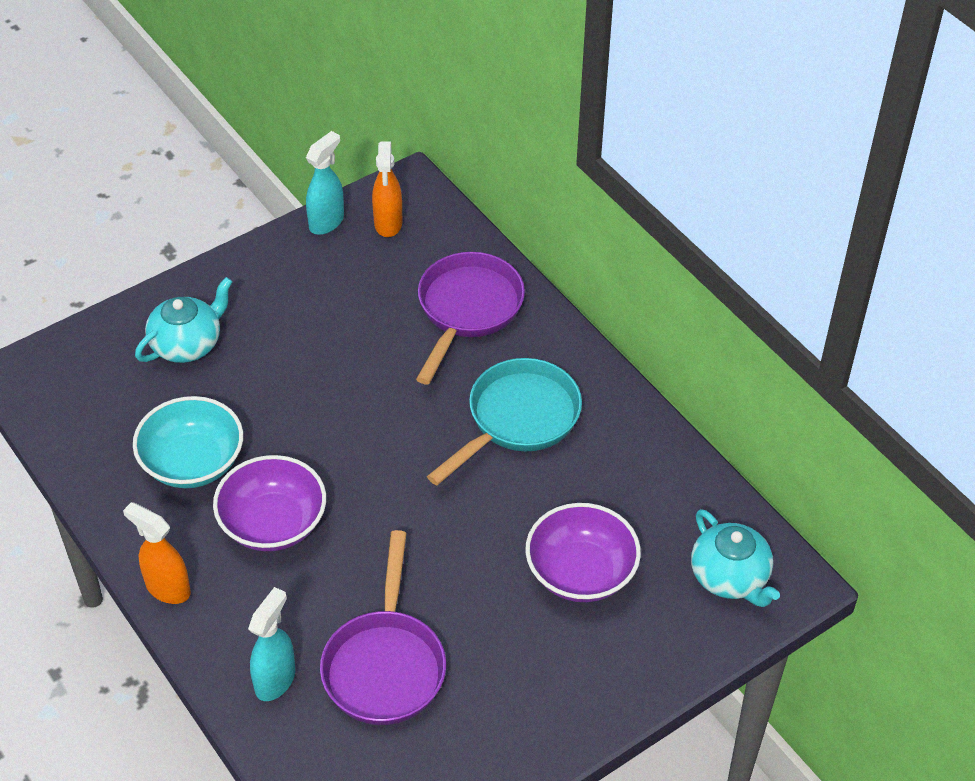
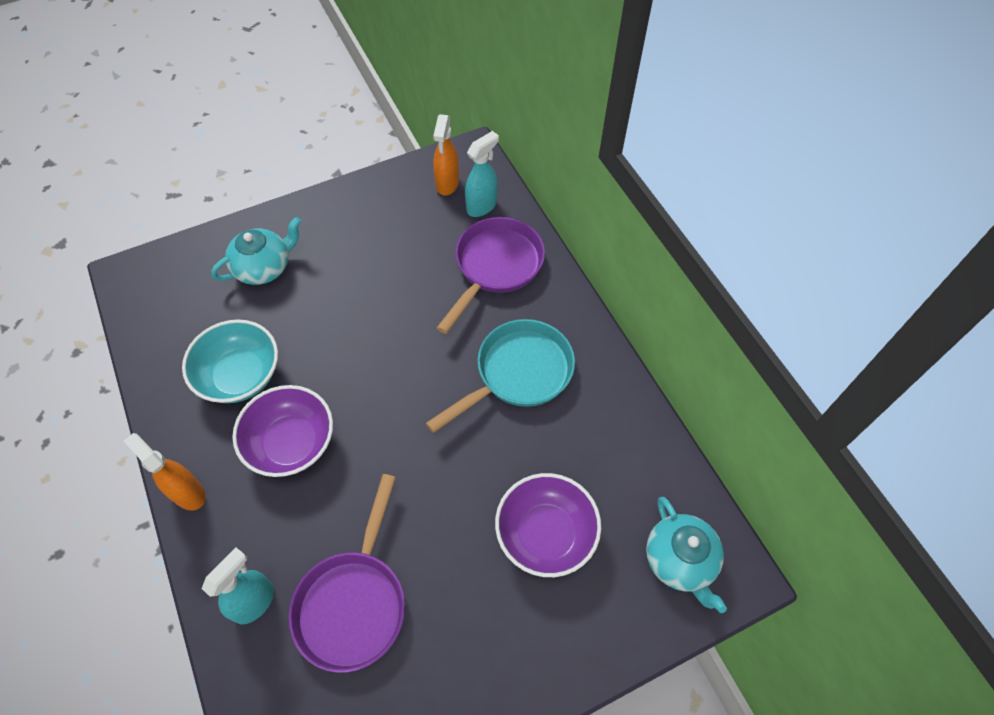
camera: 10 degrees right, 10 degrees up
turquoise spray bottle [306,131,344,235] -> turquoise spray bottle moved to [465,131,499,217]

